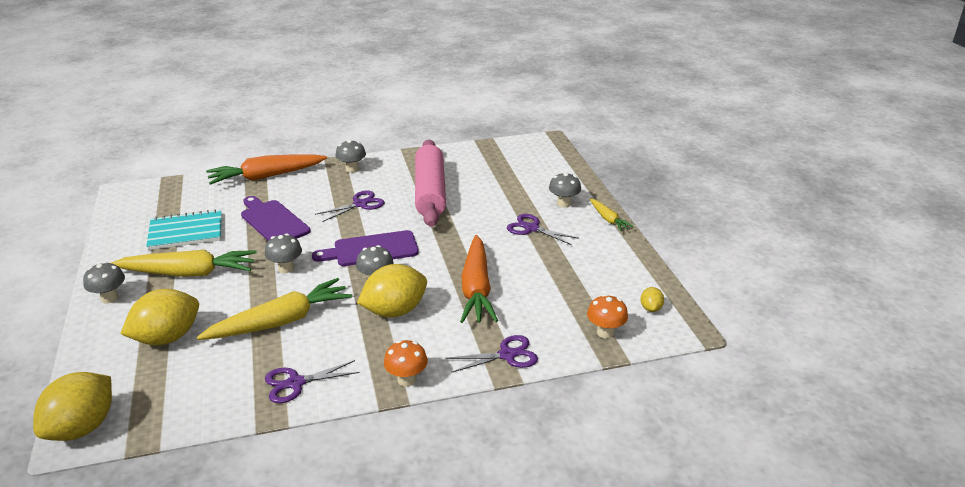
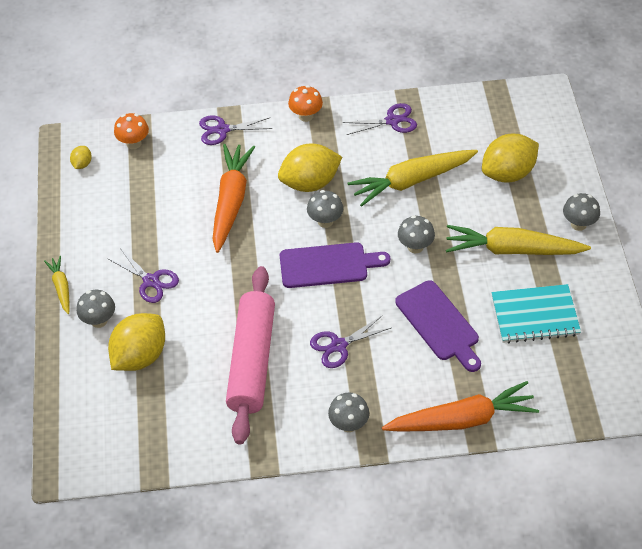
camera: 170 degrees left, 20 degrees up
yellow lemon [33,372,112,441] -> yellow lemon moved to [108,313,165,371]

